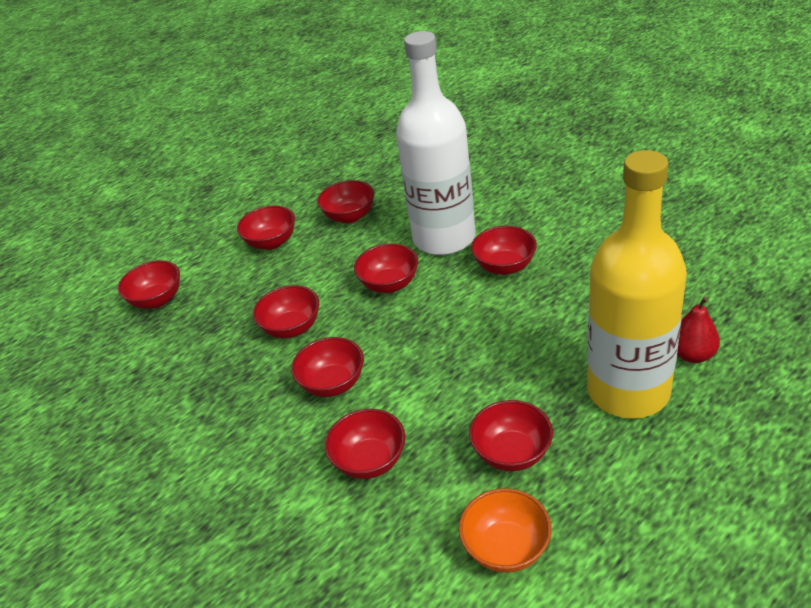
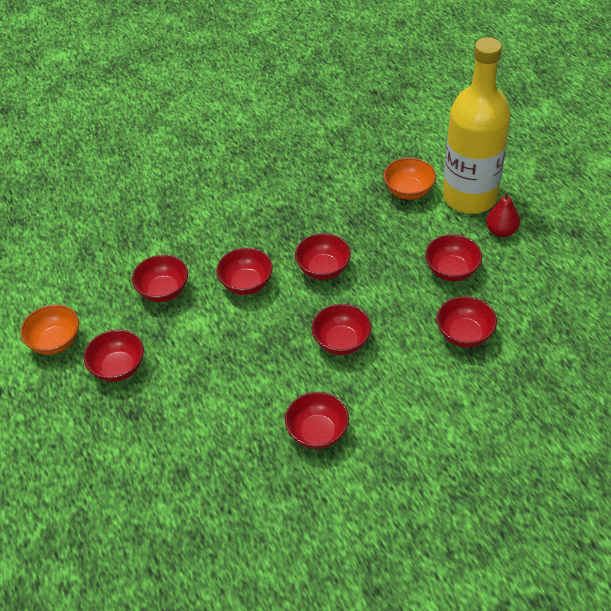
camera: 105 degrees right, 10 degrees up
red bowl [118,260,180,309] -> orange bowl [384,158,436,200]
white bottle [396,31,476,255] -> none
yellow bottle [587,150,687,419] -> yellow bottle moved to [443,37,511,214]
red pear [677,297,720,363] -> red pear moved to [486,191,520,237]

